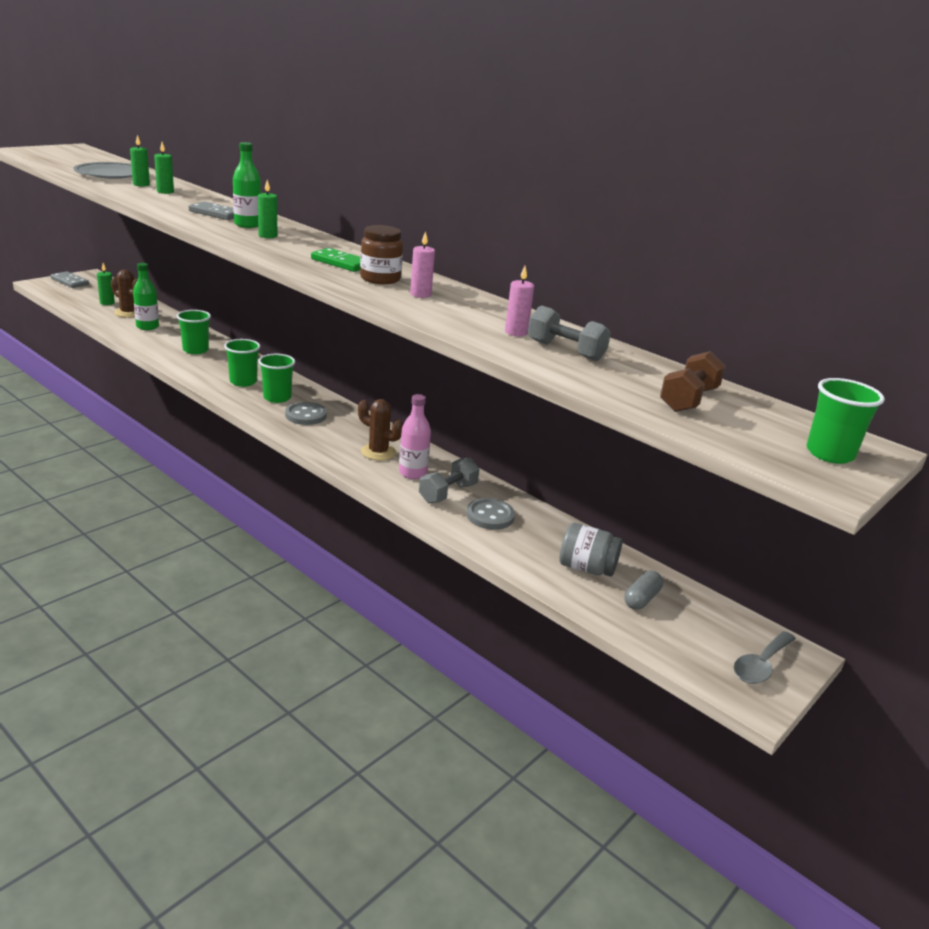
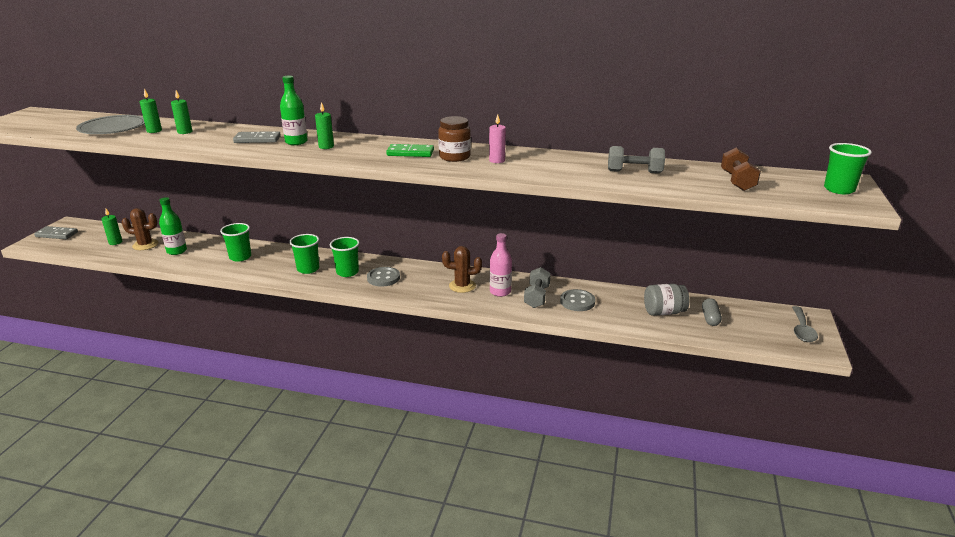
camera: 25 degrees left, 0 degrees up
pink candle [505,266,534,336] -> none

